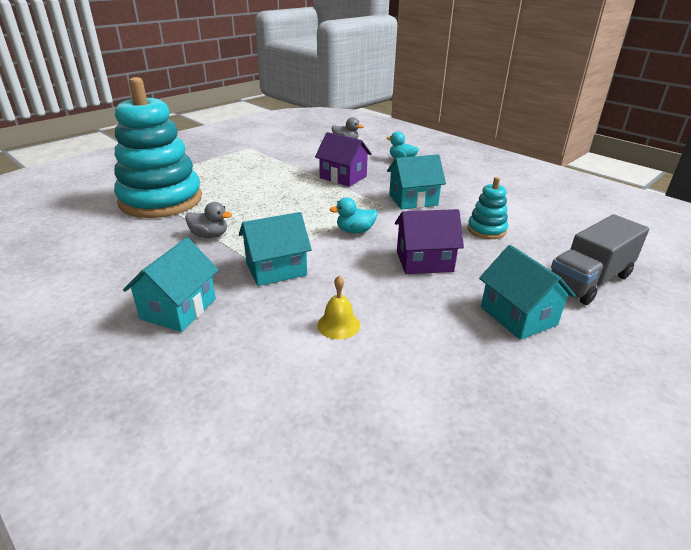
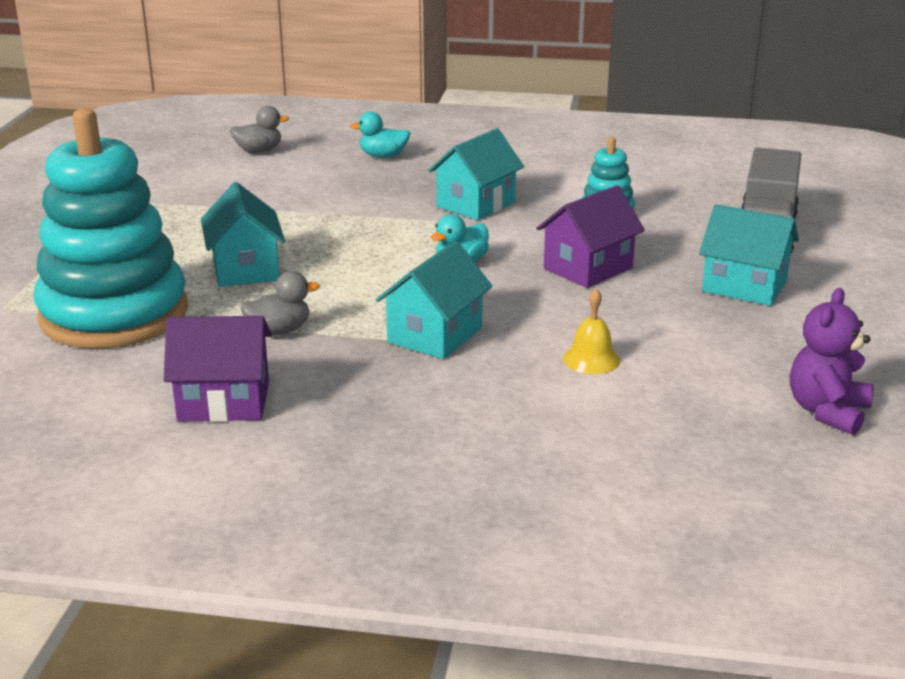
camera: 35 degrees left, 5 degrees down
turquoise house [123,237,219,332] -> turquoise house moved to [201,182,285,287]
purple house [315,132,372,187] -> purple house moved to [164,316,272,422]
none -> purple teddy bear [790,288,873,435]

